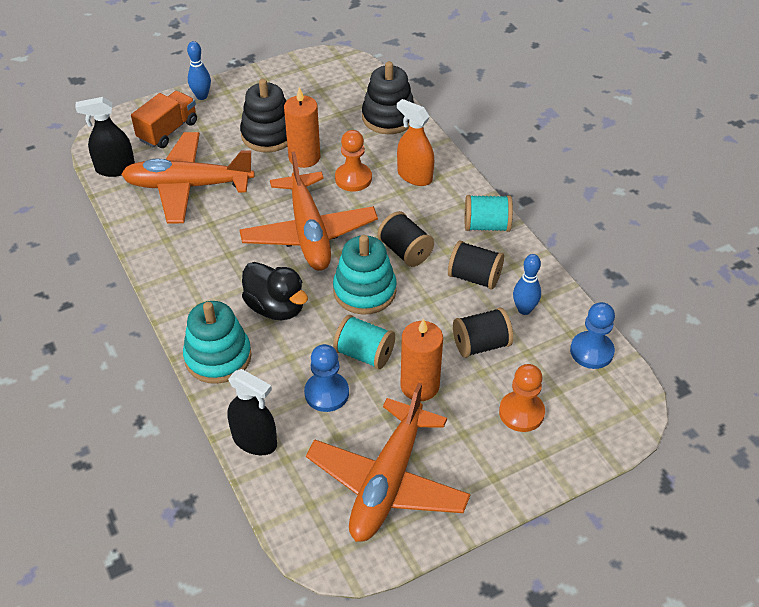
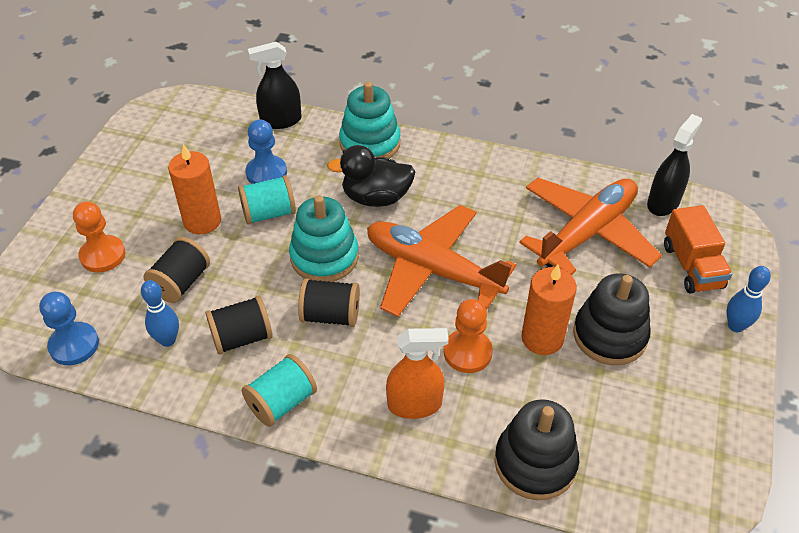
camera: 135 degrees right, 0 degrees up
orange plane [306,383,471,542] -> none

